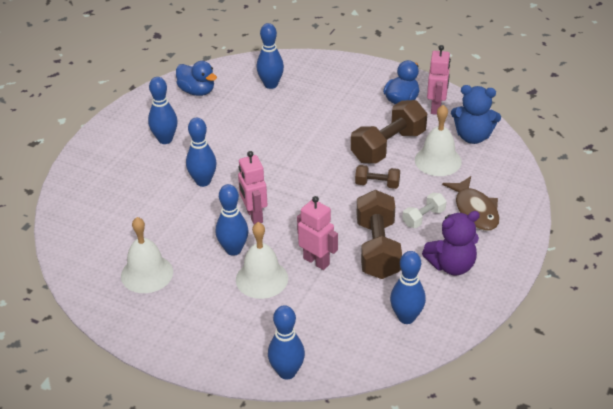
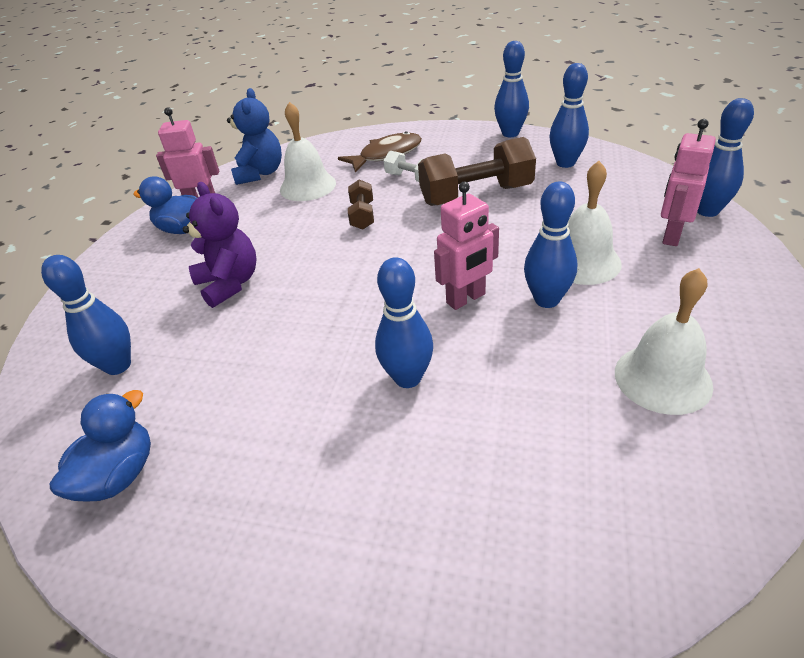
camera: 100 degrees left, 0 degrees up
blue bowling pin [148,77,178,144] -> blue bowling pin moved to [494,41,529,137]
pink robot [297,196,338,270] -> pink robot moved to [661,119,716,246]
brown dumbbell [351,100,427,164] -> none
purple teddy bear [422,211,480,276] -> purple teddy bear moved to [183,182,257,308]

